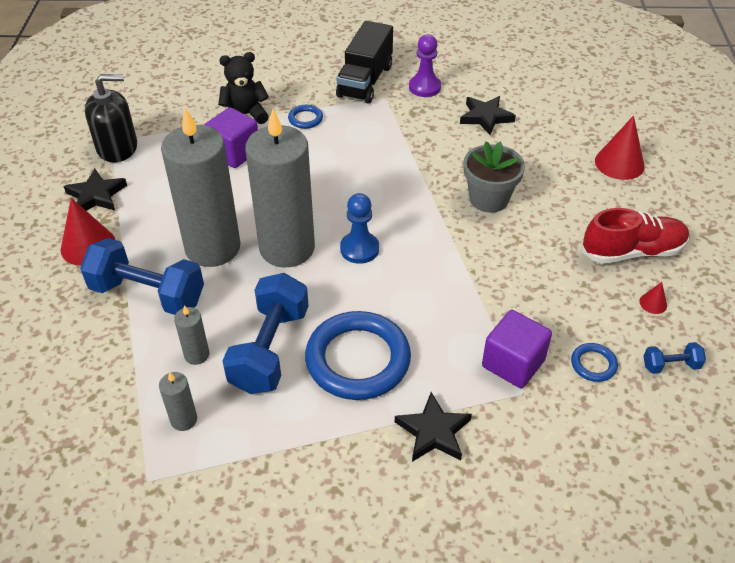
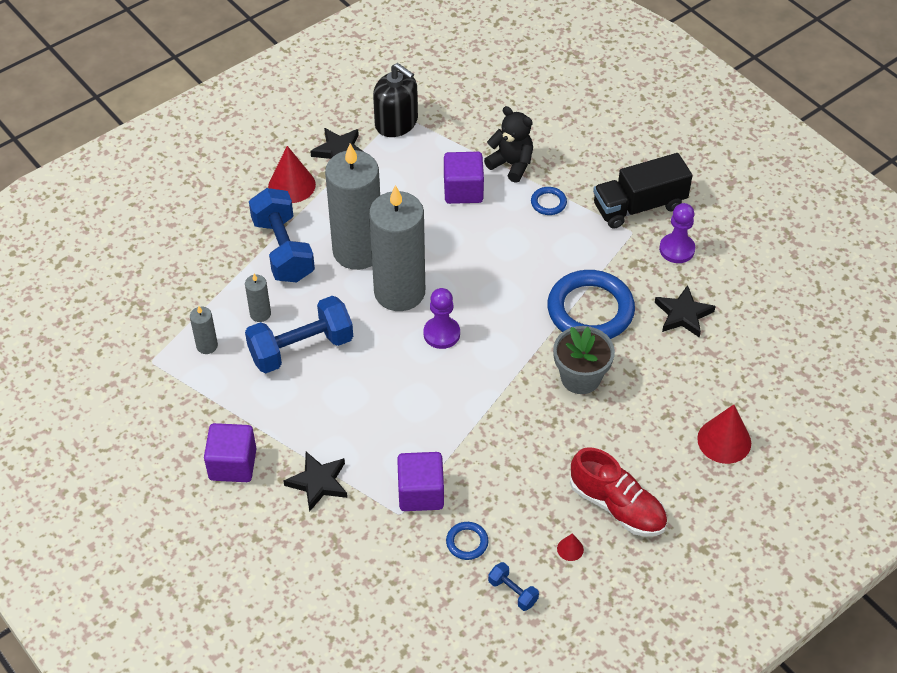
camera: 50 degrees right, 5 degrees up
blue ring [305,311,411,400] -> blue ring moved to [547,270,635,339]
blue pawn [340,193,379,264] -> purple pawn [423,288,460,349]
none -> purple cube [204,423,256,482]

